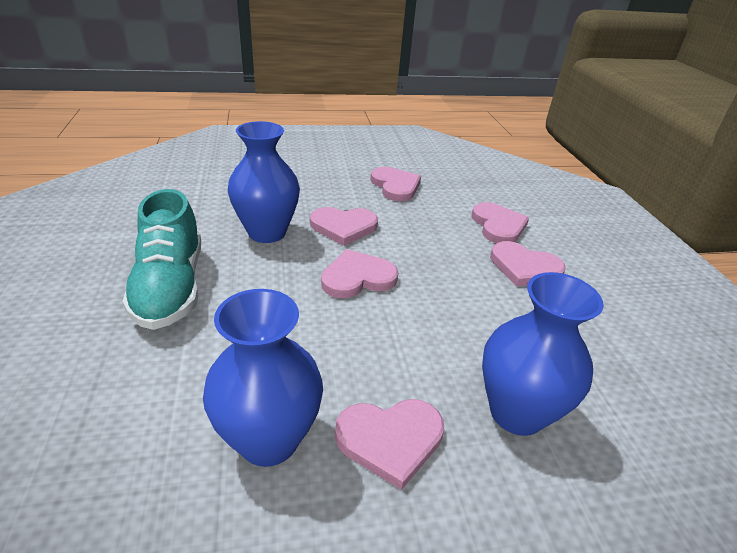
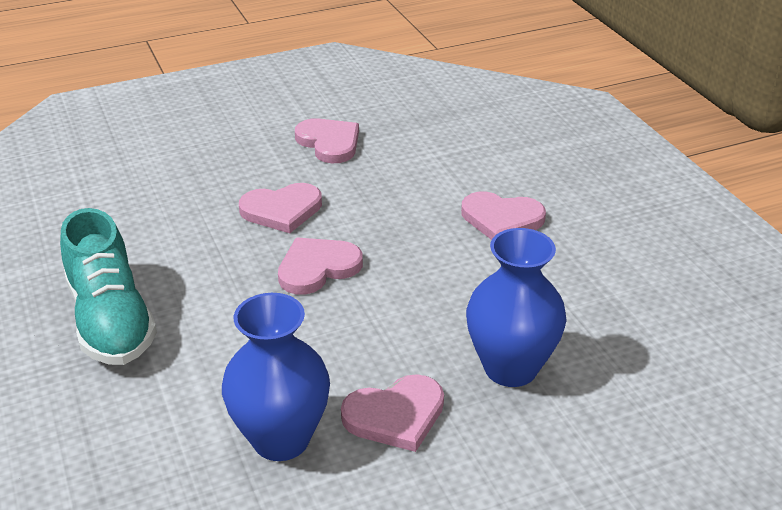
camera: 10 degrees left, 0 degrees up
blue vase [228,121,300,243] -> none
pink heart [472,202,529,243] -> none

